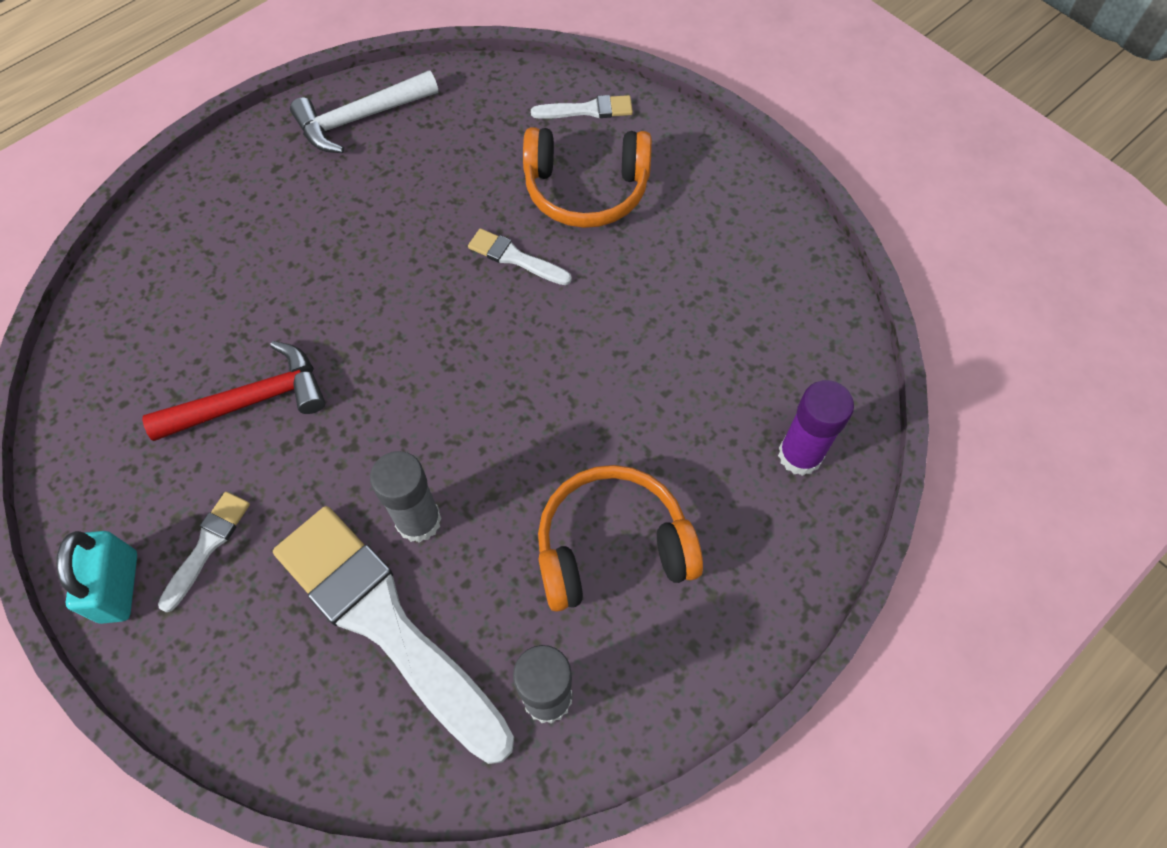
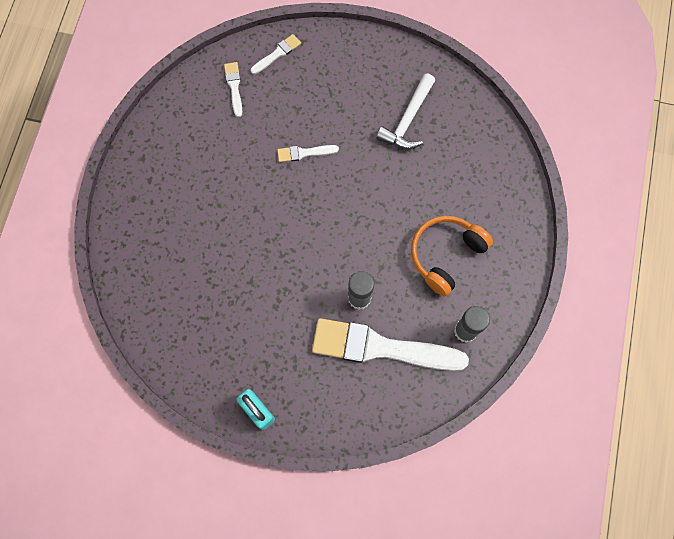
camera: 35 degrees left, 10 degrees up
red hammer [142,341,325,441] -> none
white brush [158,492,250,612] -> white brush moved to [224,62,242,117]
white hammer [290,70,438,153] -> white hammer moved to [376,73,435,149]
orange headphones [523,127,652,228] -> none
purple glue stick [778,380,854,476] -> none

